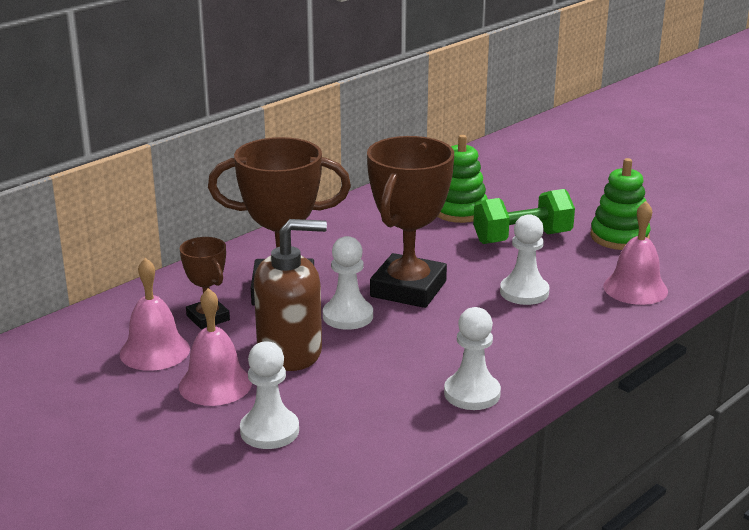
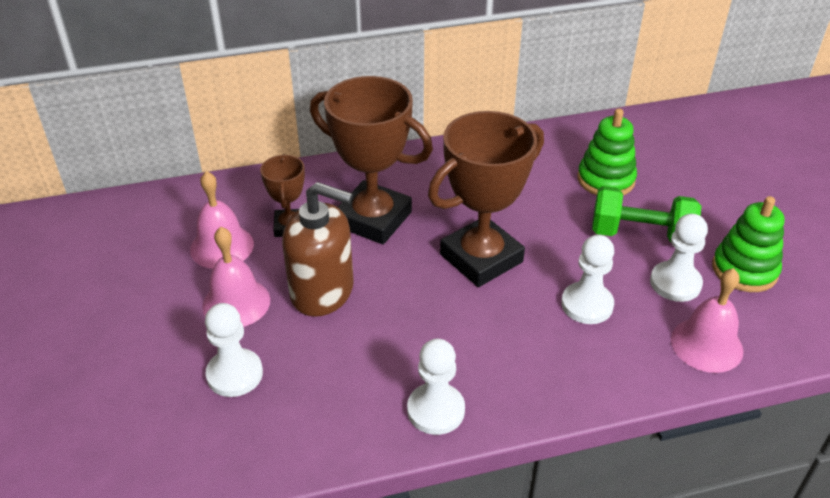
camera: 30 degrees right, 15 degrees up
white pawn [323,236,373,330] -> white pawn moved to [650,214,708,302]

